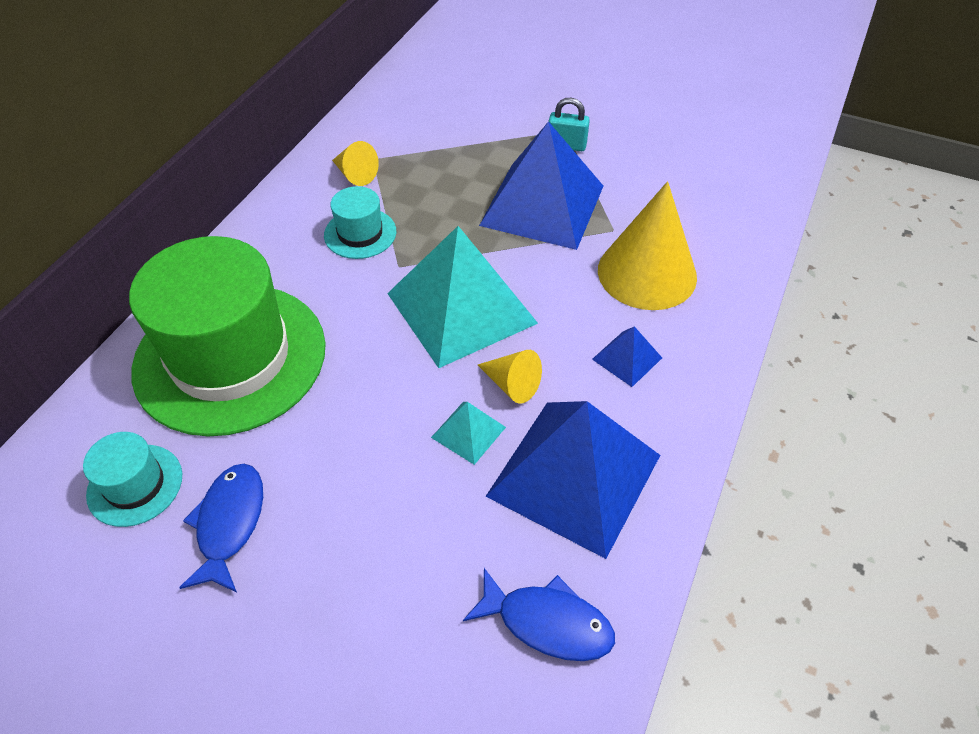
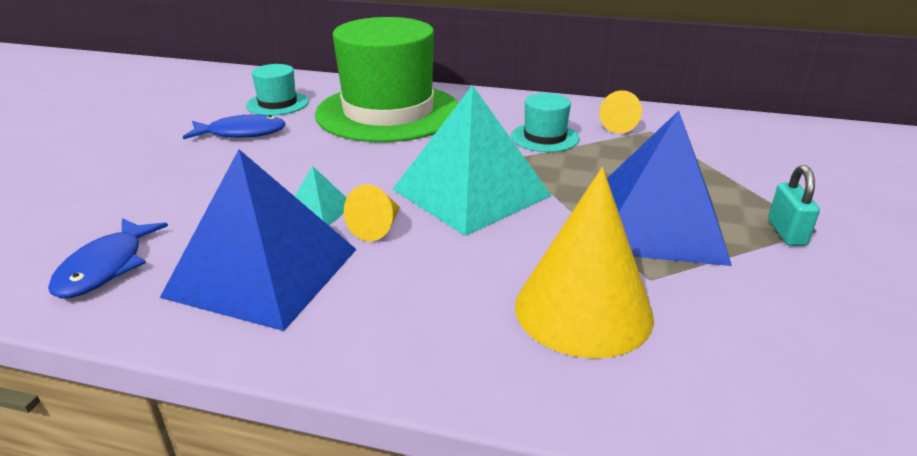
camera: 80 degrees right, 20 degrees down
blue pyramid [592,326,662,387] -> none

